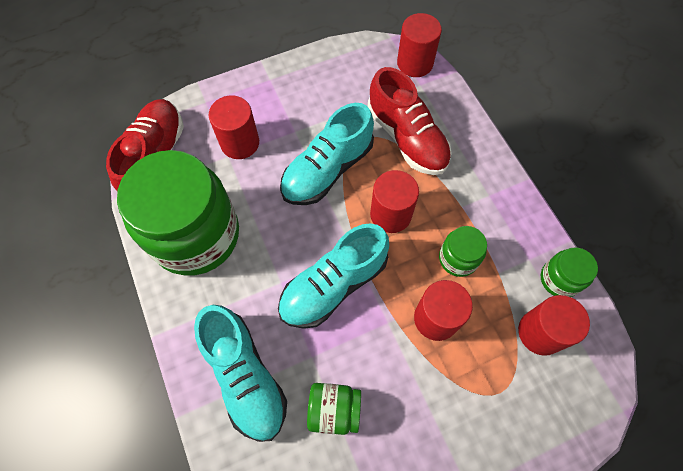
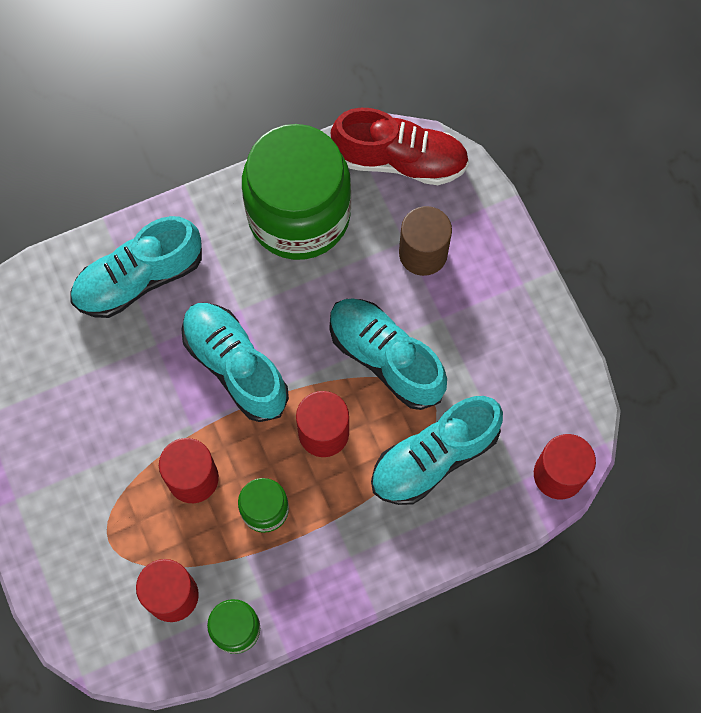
camera: 90 degrees right, 5 degrees up
red cylinder [209,95,259,159] -> brown cylinder [399,206,452,276]
green jar [307,383,361,435] -> none
red shoe [368,67,452,175] -> turquoise shoe [371,396,503,505]

